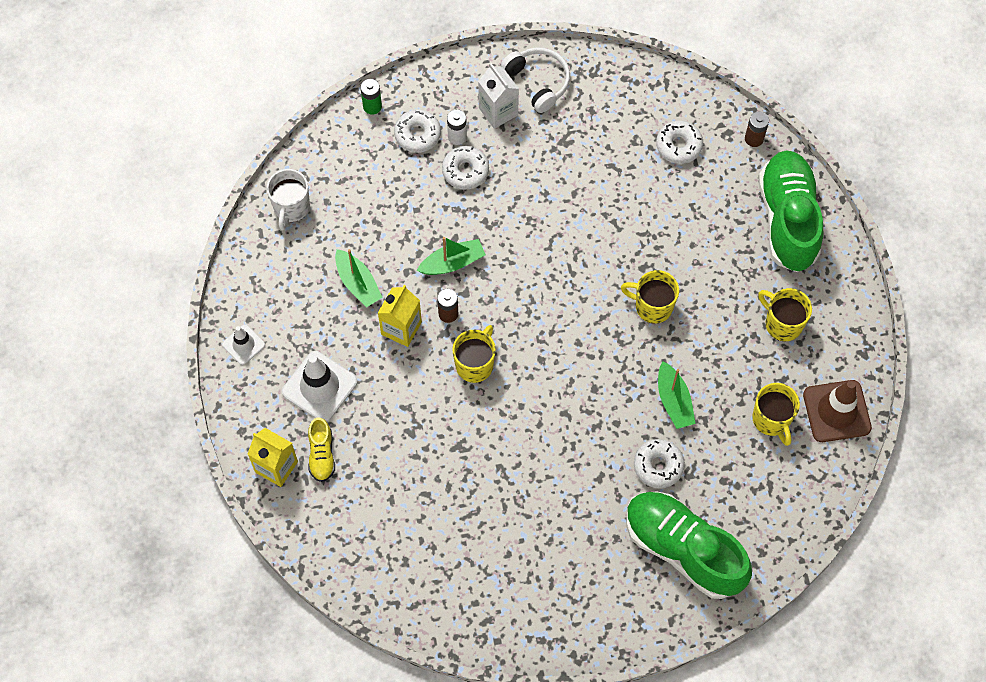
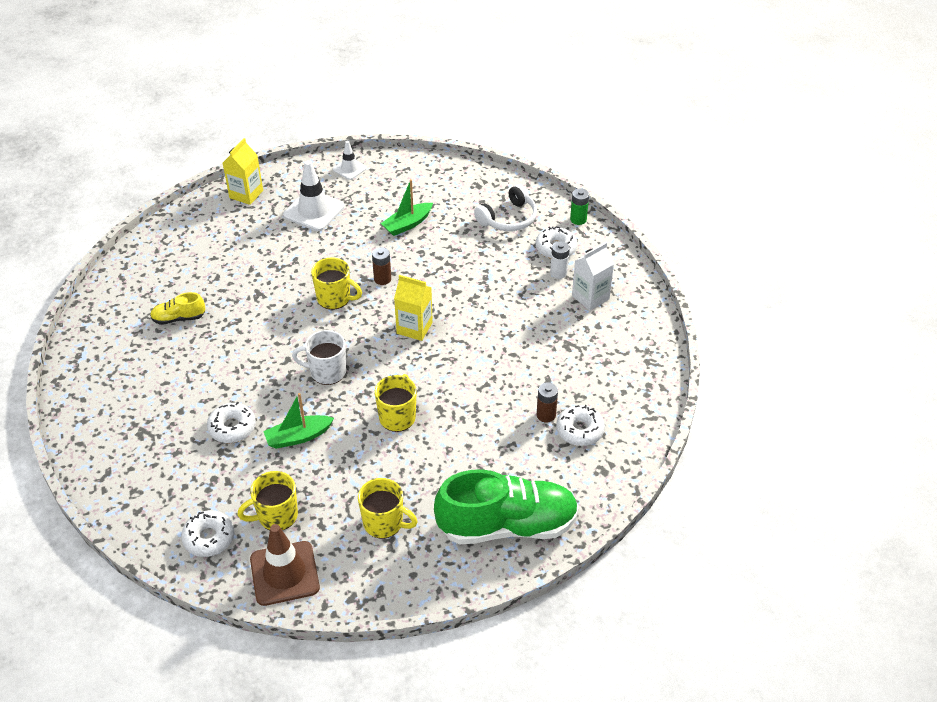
camera: 85 degrees right, 20 degrees down
white mug [267,169,310,230] -> white mug moved to [292,330,346,385]
yellow shoe [308,417,335,482] -> yellow shoe moved to [150,292,205,325]
yellow carton [378,285,422,347] -> yellow carton moved to [394,275,433,341]
green boat [416,237,486,275] -> none
white donut [442,146,489,189] -> white donut moved to [181,510,234,557]
white headphones [501,48,570,113] -> white headphones moved to [474,184,537,231]
green shoe [626,491,752,599] -> none
brown battery [745,111,769,147] -> brown battery moved to [537,382,558,423]
yellow mug [758,288,812,342] -> yellow mug turned 75 degrees clockwise [358,478,418,538]

